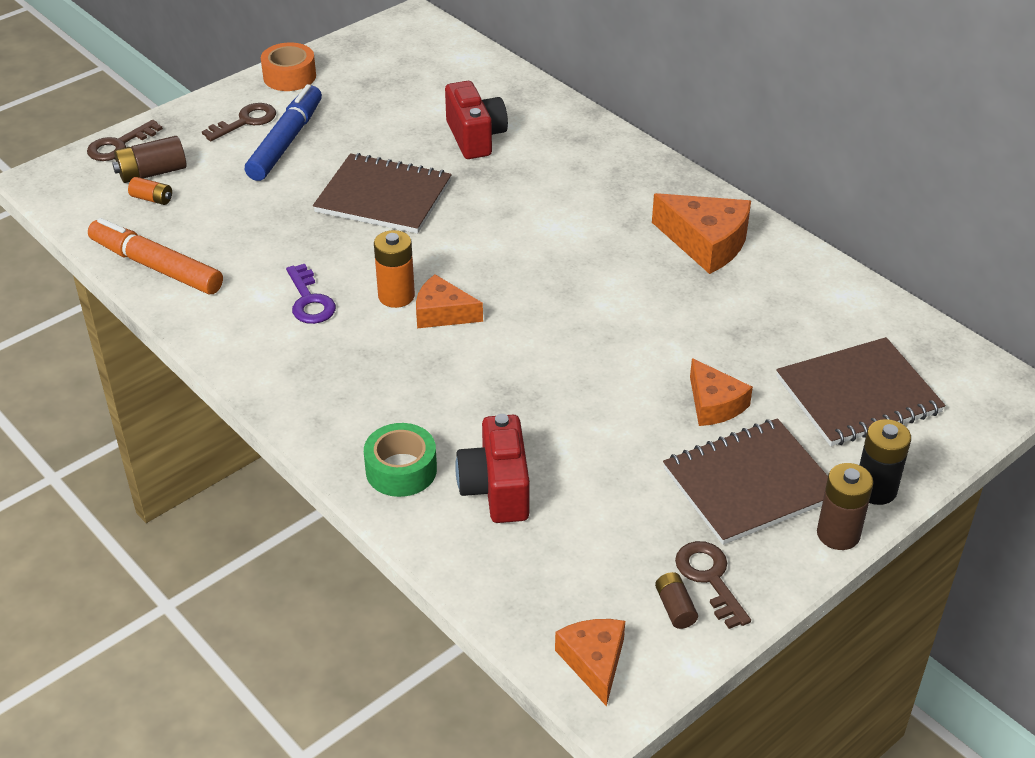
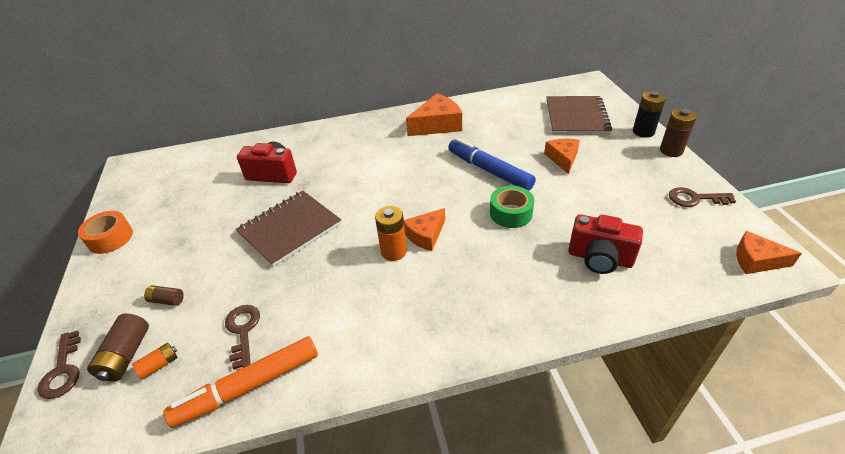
camera: 60 degrees left, 0 degrees up
brown key [202,103,276,141] -> brown key moved to [225,305,260,369]
blue marker [245,84,322,181] -> blue marker moved to [448,138,536,191]
purple key [286,264,336,324] -> none
green tape [364,423,437,497] -> green tape moved to [490,186,535,228]
brown battery [655,572,698,629] -> brown battery moved to [144,285,184,306]
brown notebook [663,418,828,545] -> none
orange cheese [690,358,753,426] -> orange cheese turned 90 degrees counterclockwise [544,139,580,174]

